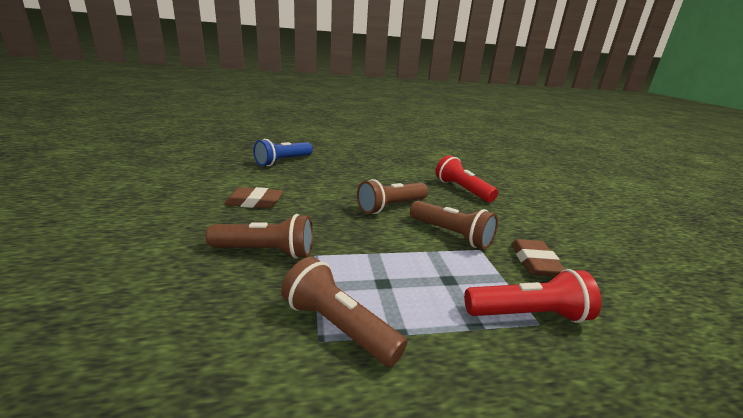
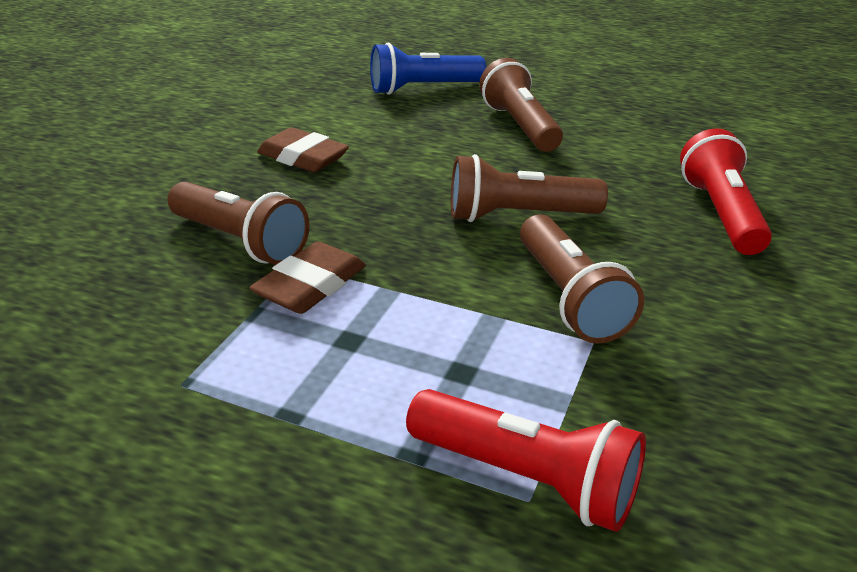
camera: 35 degrees right, 10 degrees up
brown flashlight [281,257,407,367] -> brown flashlight moved to [479,58,563,152]
brown eraser [511,239,565,276] -> brown eraser moved to [249,241,366,314]

